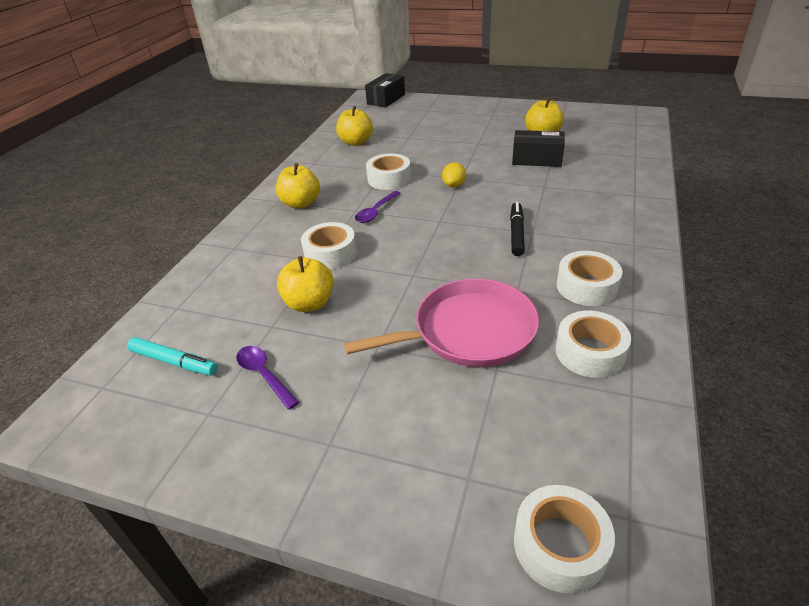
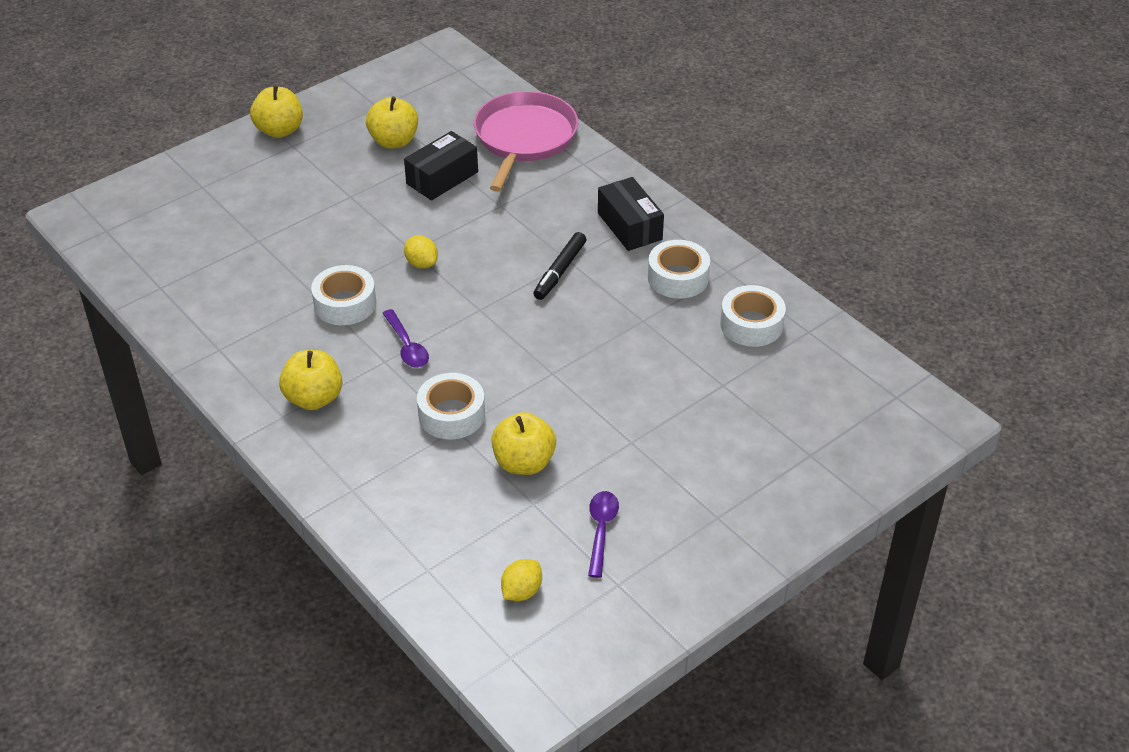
camera: 60 degrees left, 5 degrees up
turquoise marker [127,337,218,376] -> yellow lemon [501,559,542,601]
purple spoon [236,346,299,410] -> purple spoon turned 105 degrees clockwise [588,491,619,578]
yellow apple [336,106,373,146] -> yellow apple moved to [250,85,303,138]
pink pan [344,279,539,367] -> pink pan moved to [474,91,578,192]
black box [365,73,405,108] -> black box moved to [598,177,664,251]
black marker [510,202,525,256] -> black marker turned 105 degrees counterclockwise [533,232,586,300]
white tape [514,485,615,594] -> none

